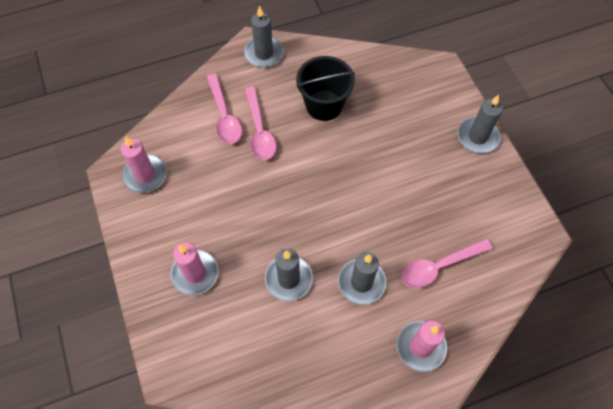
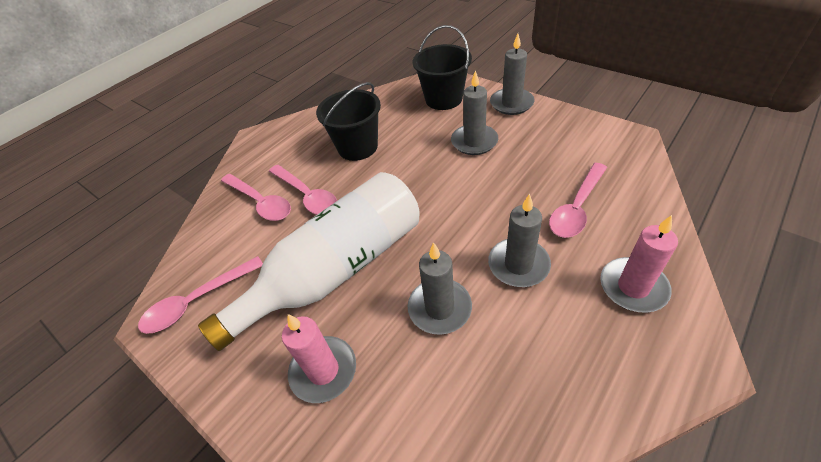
camera: 25 degrees left, 15 degrees down
pink candle [121,136,167,193] -> pink spoon [138,256,263,334]
grey candle [244,6,284,68] -> grey candle moved to [451,70,498,155]
none -> white bottle [198,172,420,351]
none -> black bucket [413,25,472,110]

